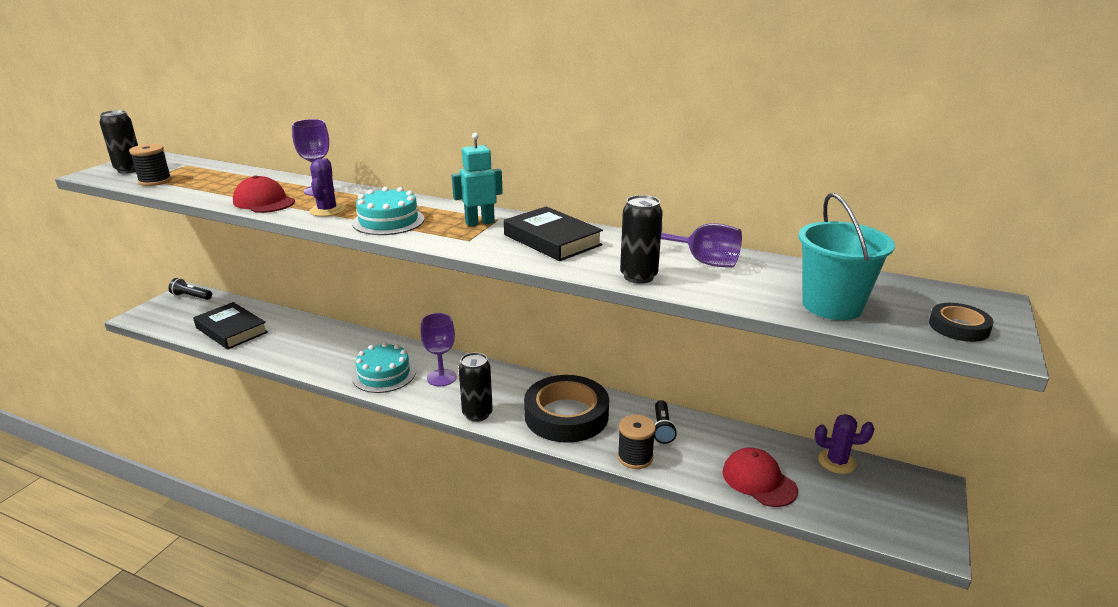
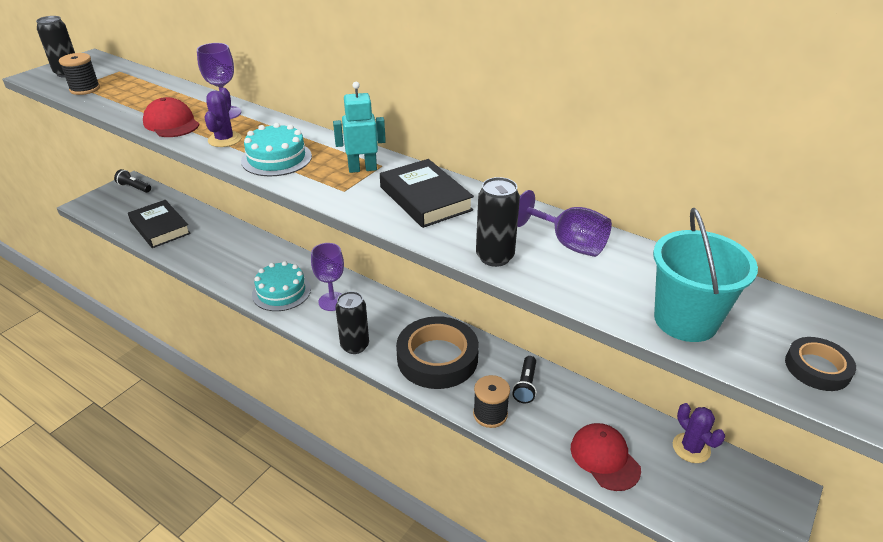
camera: 10 degrees right, 10 degrees up
purple cactus [815,414,874,474] -> purple cactus turned 45 degrees clockwise [673,403,725,463]

